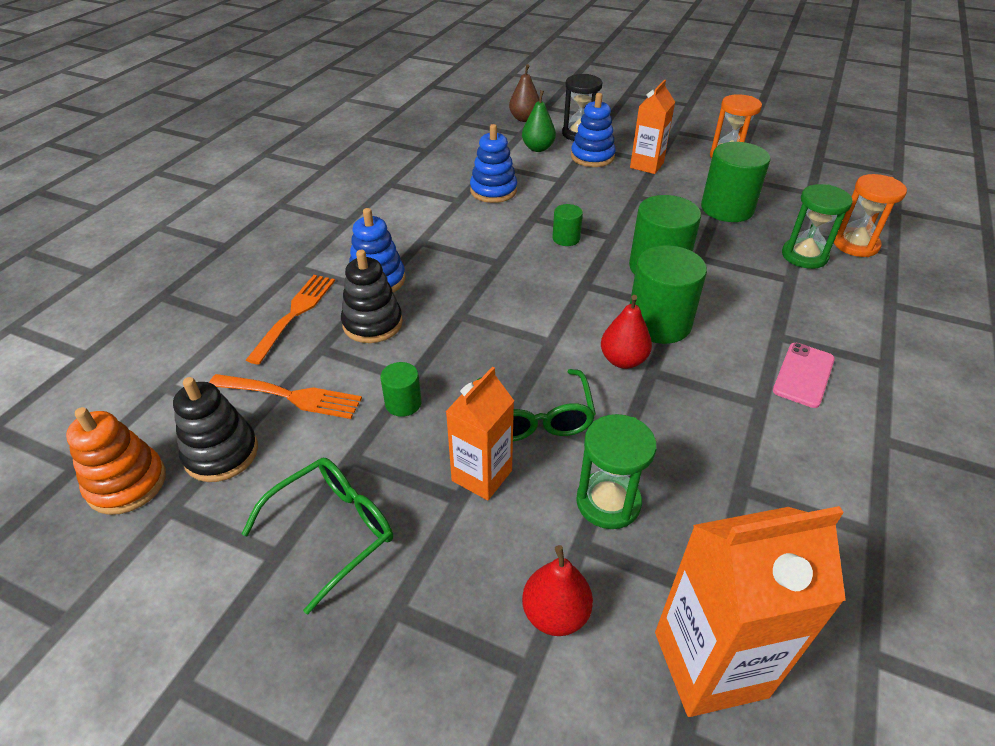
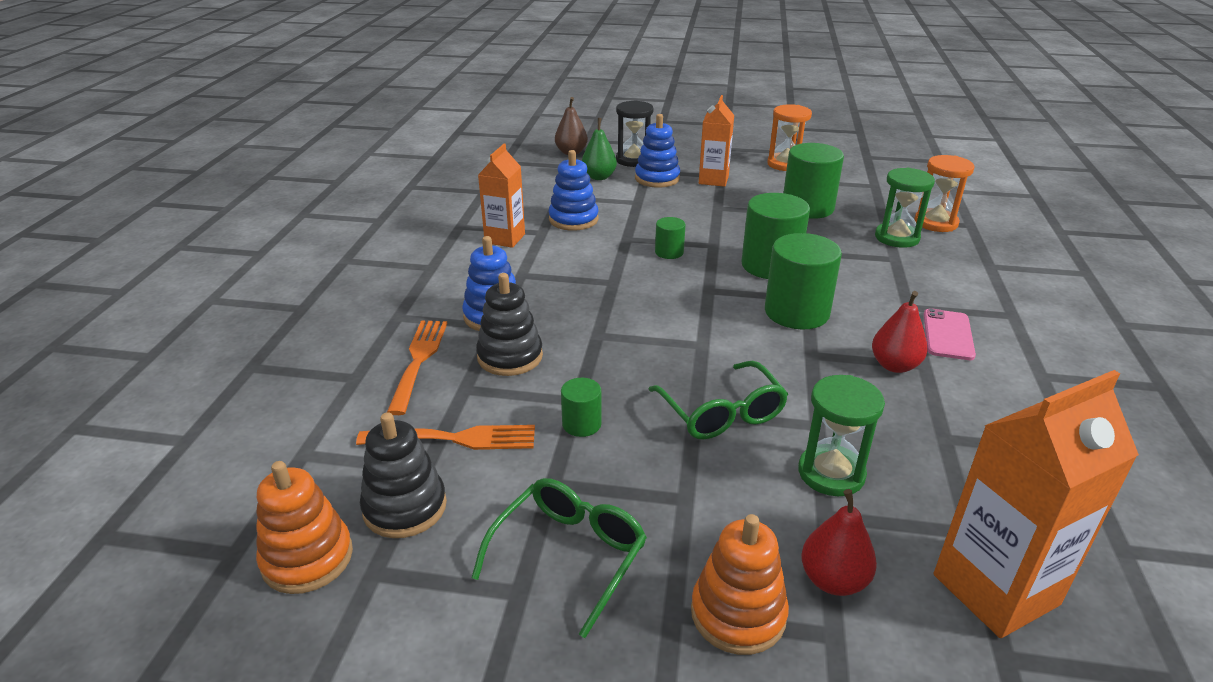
camera: 15 degrees left, 10 degrees down
orange carton [446,367,514,500] -> orange carton moved to [478,144,525,248]
red pear [601,295,652,369] -> red pear moved to [872,291,928,373]
none -> orange stacking toy [691,514,789,655]

